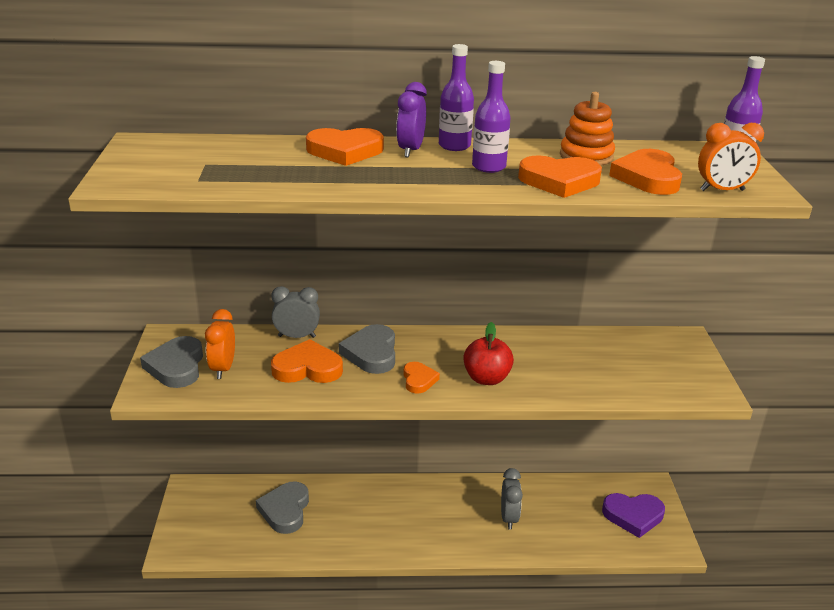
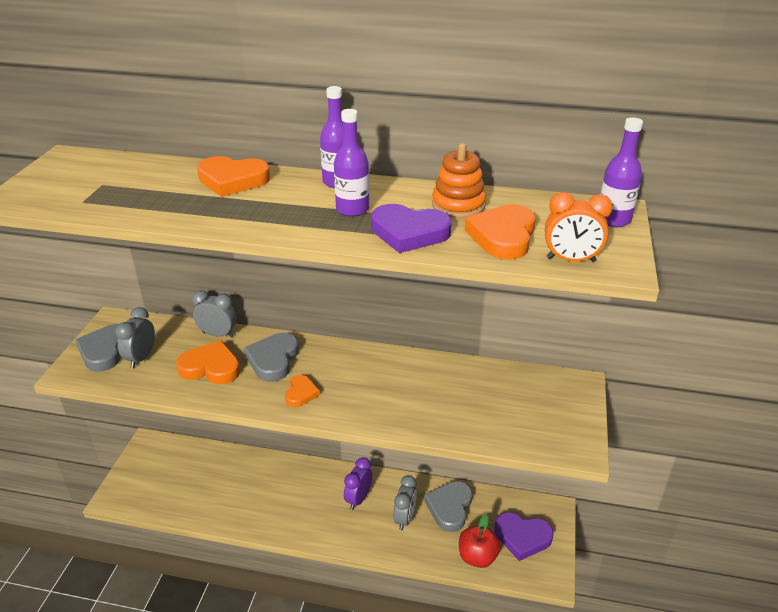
camera: 15 degrees right, 5 degrees up
orange clock [205,309,235,379] -> grey clock [115,307,155,368]
grey heart [256,481,309,534] -> grey heart moved to [424,481,472,532]
purple clock [396,82,427,158] -> purple clock moved to [344,457,372,510]
red apple [463,322,514,385] -> red apple moved to [459,514,501,568]
orange heart [518,156,602,198] -> purple heart [371,204,452,253]

